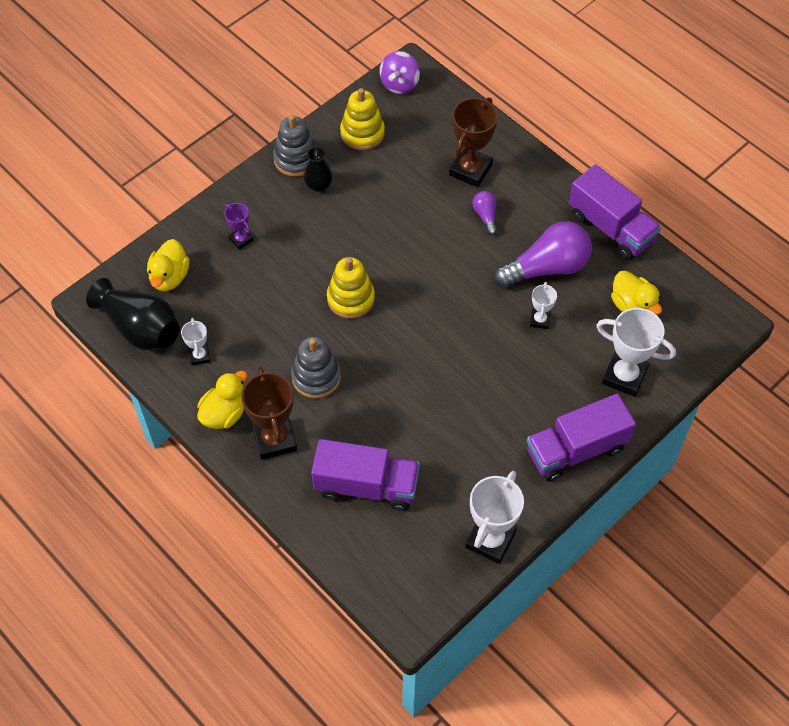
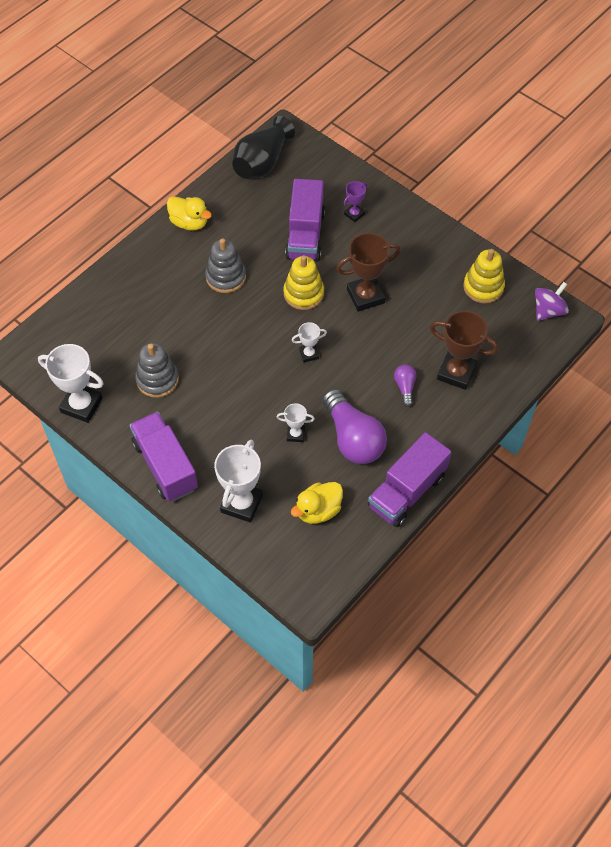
camera: 85 degrees right, 0 degrees up
yellow duck [147,239,189,291] -> none
white trophy [181,318,210,365] -> white trophy moved to [292,322,327,362]
brown trophy [241,366,297,460] -> brown trophy moved to [336,233,401,312]
grey stacking toy [273,115,316,177] -> grey stacking toy moved to [135,343,179,398]
black vase [304,147,333,192] -> none
purple truck [311,439,420,511] -> purple truck moved to [285,179,325,261]
purple spinning top [379,51,420,94] -> purple spinning top turned 120 degrees clockwise [535,282,569,321]
purple light bulb [473,191,497,235] -> purple light bulb turned 75 degrees counterclockwise [394,364,416,407]

